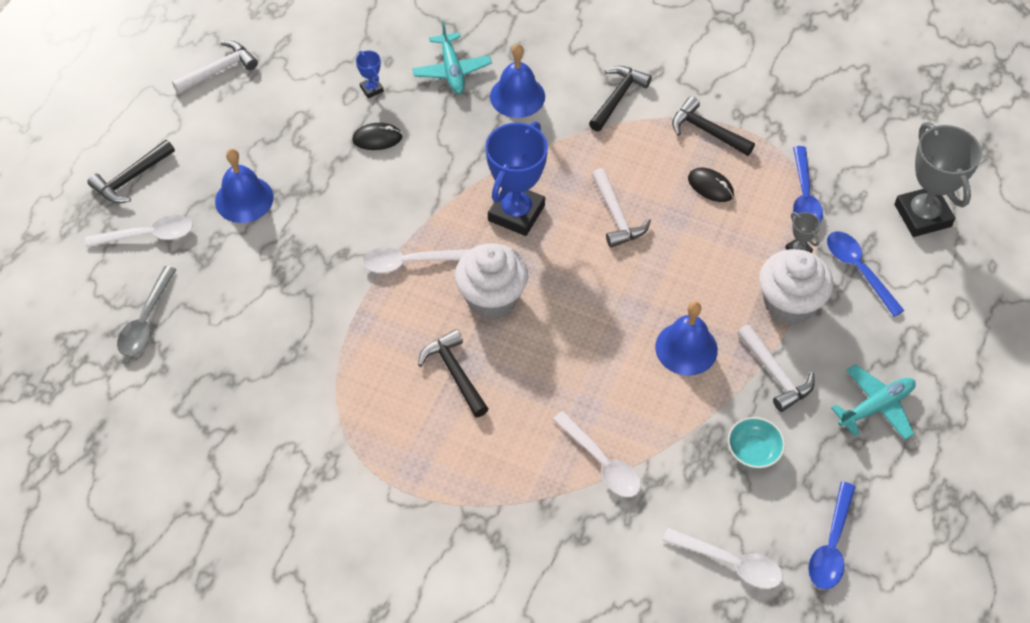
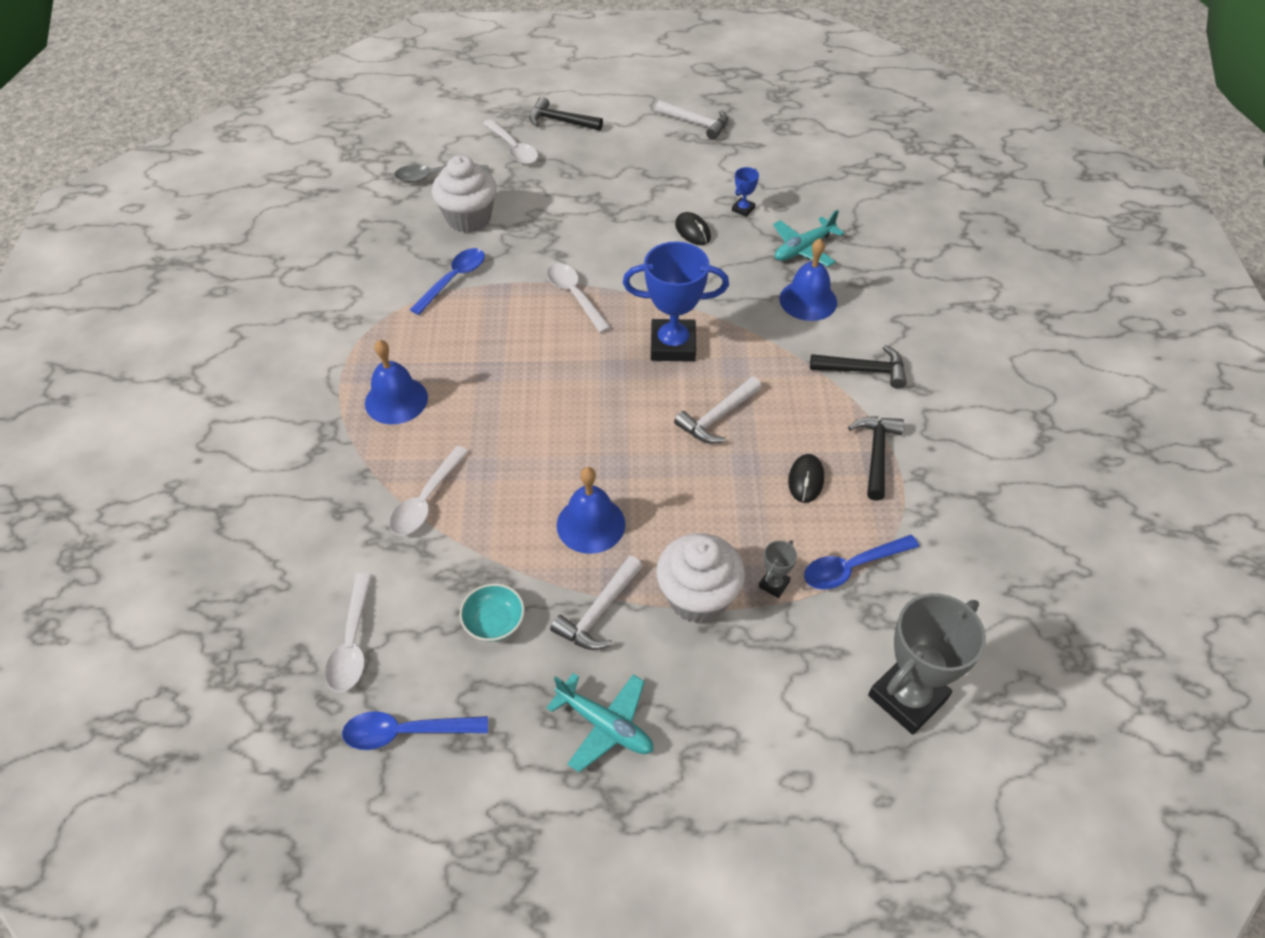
camera: 65 degrees right, 5 degrees down
blue bell [215,149,274,223] -> blue bell moved to [365,340,428,424]
black hammer [418,329,489,417] -> none
white cupcake [455,243,528,319] -> white cupcake moved to [432,155,497,233]
blue spoon [827,231,905,317] -> blue spoon moved to [409,248,485,315]

